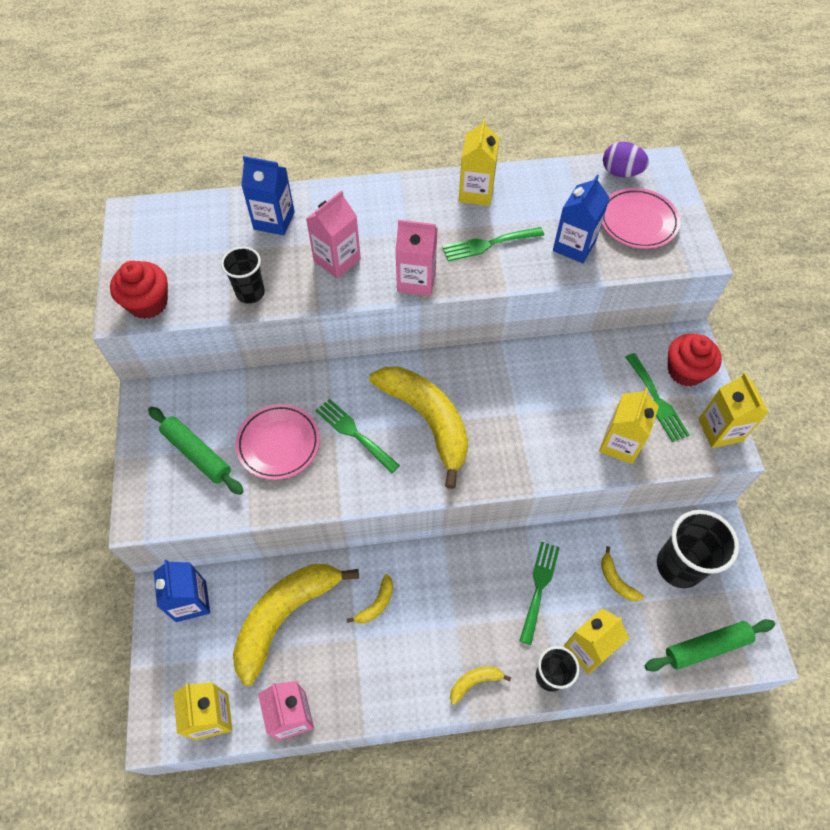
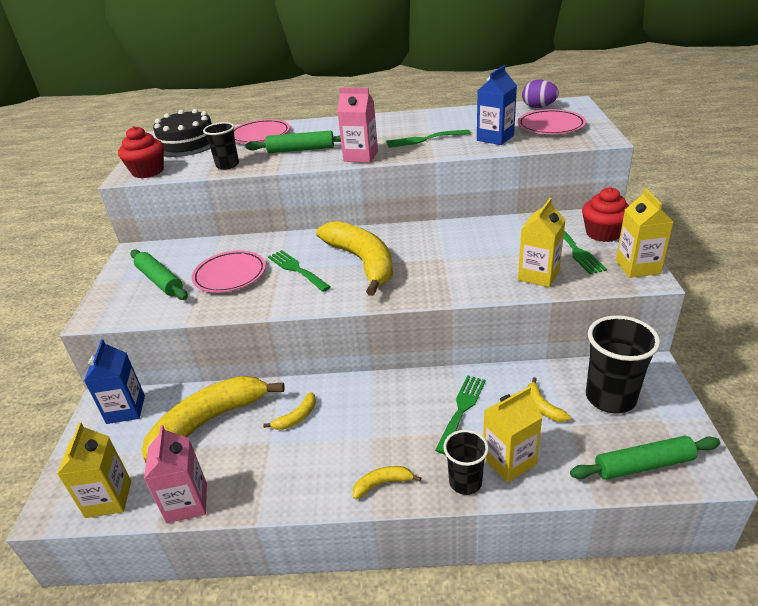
camera: 10 degrees right, 25 degrees down
blue carton [241,156,295,235] -> pink plate [234,119,290,143]
pink carton [306,190,361,279] -> green rolling pin [246,131,341,153]
yellow carton [459,118,499,206] -> none
none -> black cake [153,109,212,157]

